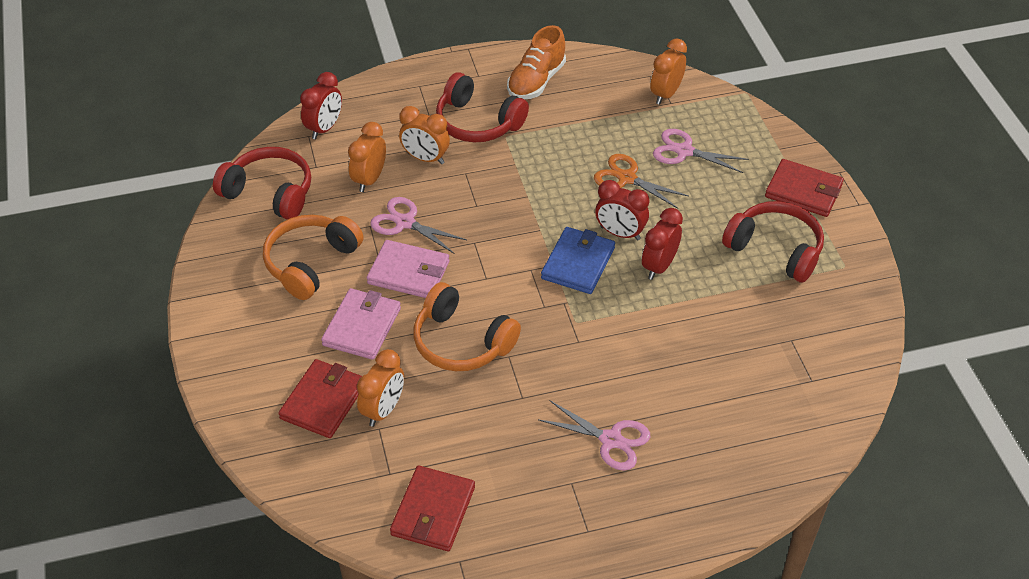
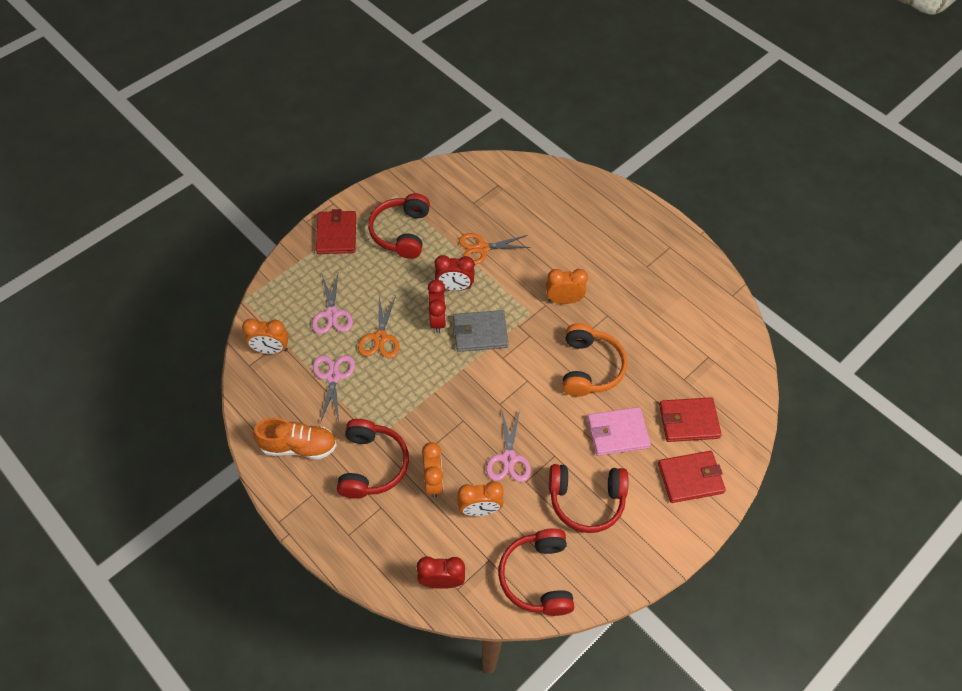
camera: 120 degrees left, 10 degrees up
orange headphones [263,215,364,300] -> red headphones [549,464,629,533]
orange clock [357,349,404,427] -> orange clock moved to [546,269,588,304]
pink wallet [367,240,450,298] -> none
red wallet [390,466,475,551] -> red wallet moved to [658,451,726,503]
pink scissors [538,400,650,471] -> pink scissors moved to [313,355,355,423]
blue wallet [541,227,615,294] -> grey wallet [453,310,509,352]
none -> orange scissors [459,233,531,265]

